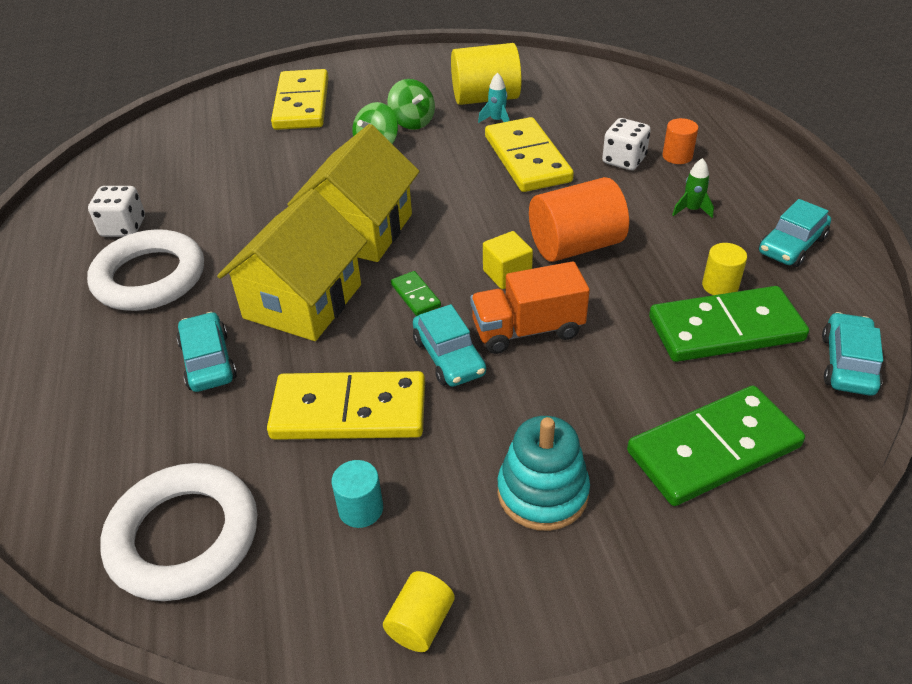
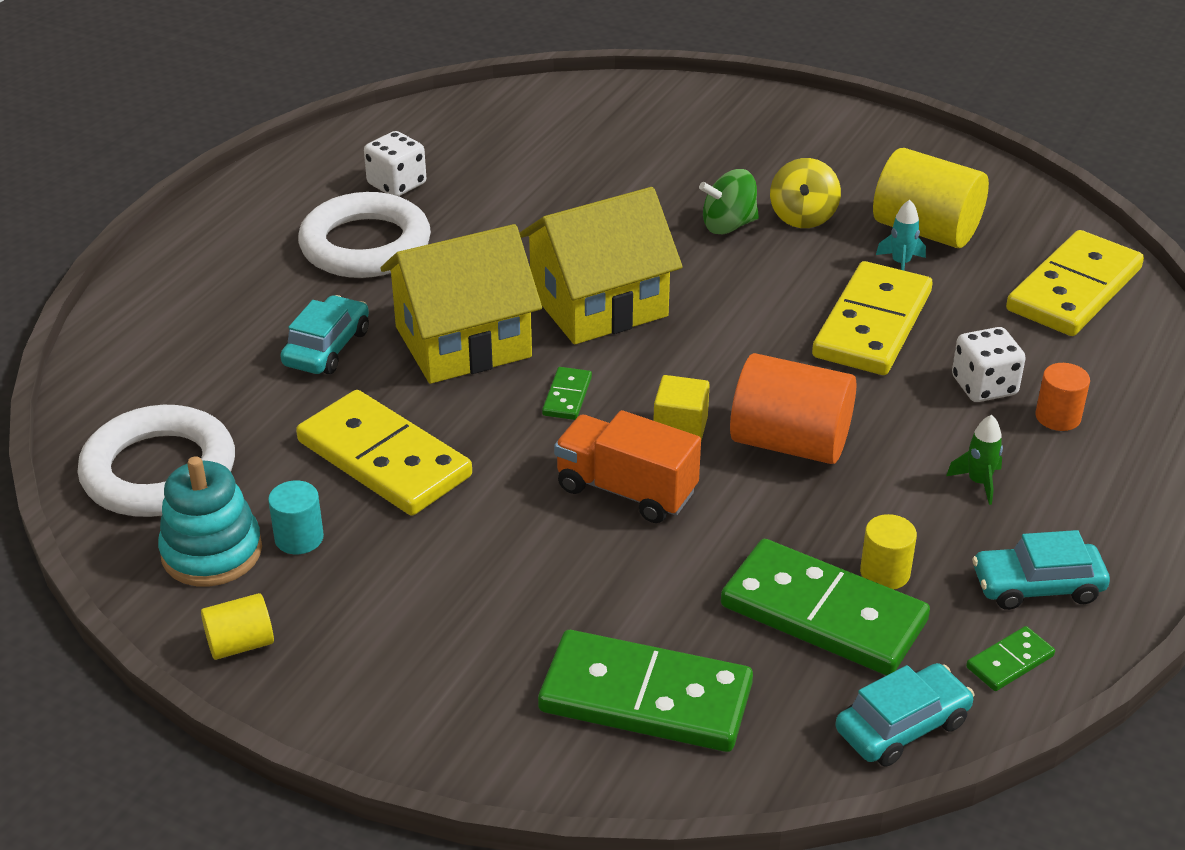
camera: 40 degrees right, 5 degrees down
yellow domino [271,69,329,130] -> yellow domino moved to [1006,230,1144,336]
green spinning top [387,79,435,130] -> yellow spinning top [770,158,841,228]
turquoise car [413,304,486,387] -> none
turquoise stacking toy [498,416,590,531] -> turquoise stacking toy moved to [158,456,262,586]
none -> green domino [966,626,1055,691]

